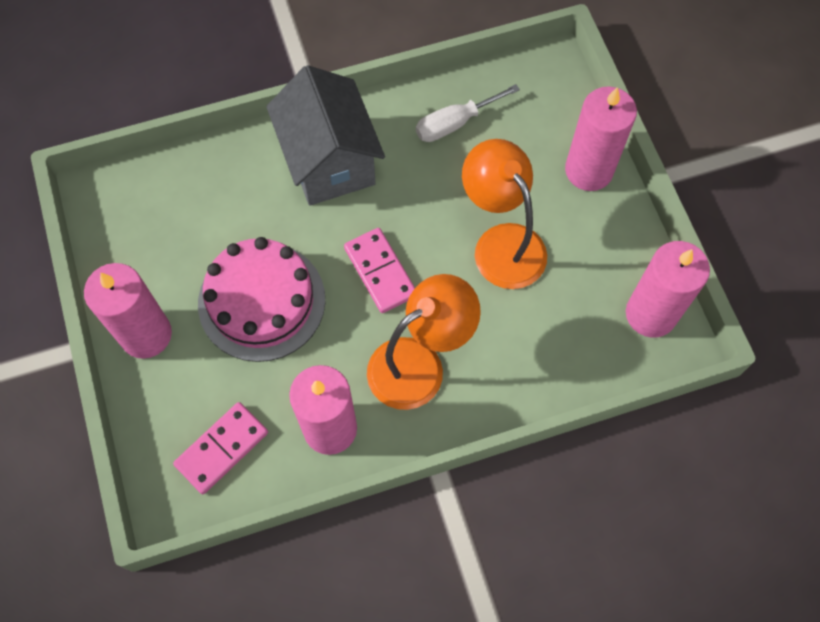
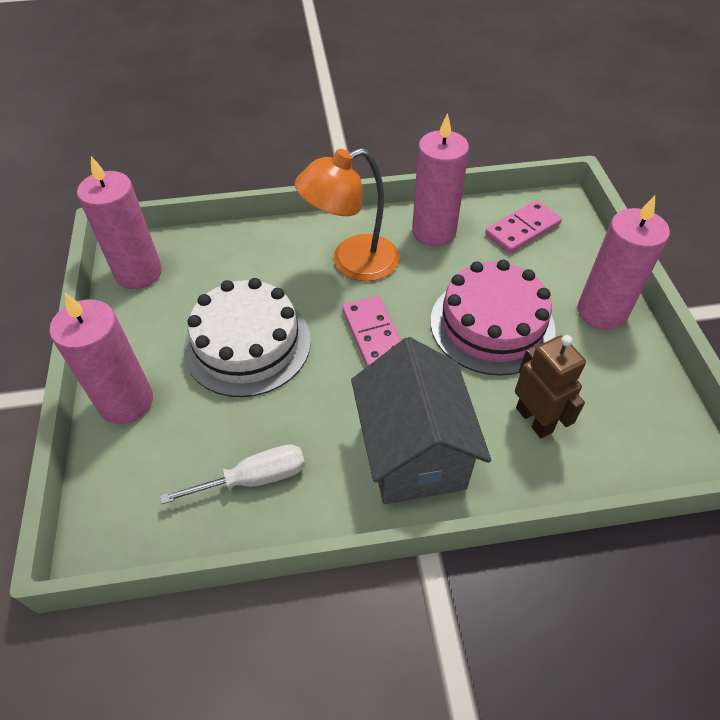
camera: 170 degrees left, 15 degrees down
orange lamp [462,139,547,289] -> white cake [184,278,311,397]
none -> brown robot [515,335,586,438]

